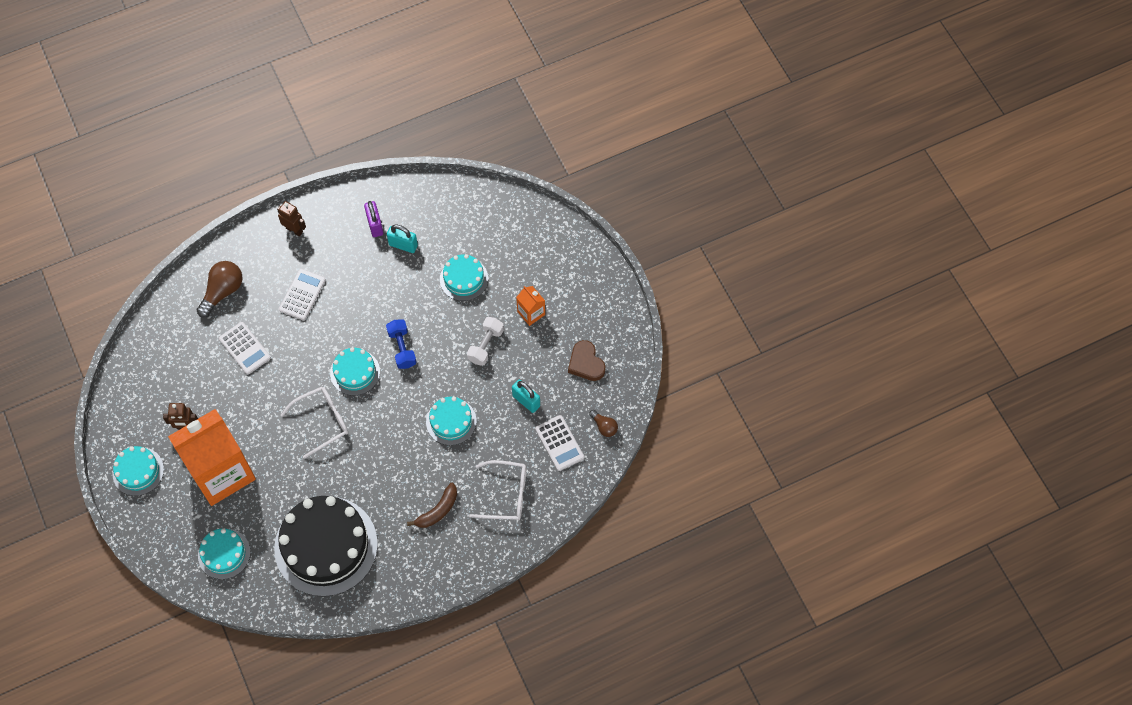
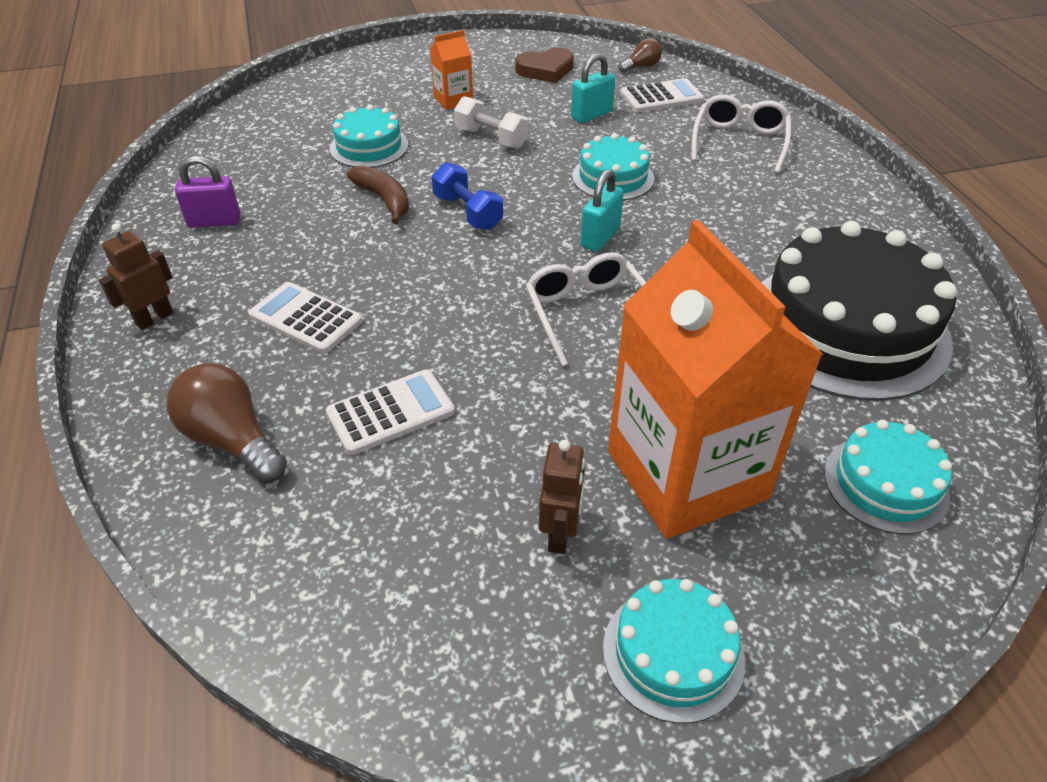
camera: 80 degrees left, 20 degrees down
turquoise cake [330,347,380,396] -> none
blue dumbbell [386,320,417,369] -> blue dumbbell turned 60 degrees clockwise [432,162,503,230]
turquoise padlock [387,225,418,253] -> turquoise padlock moved to [581,169,624,252]
brown banana [407,483,457,528] -> brown banana moved to [347,165,409,224]

